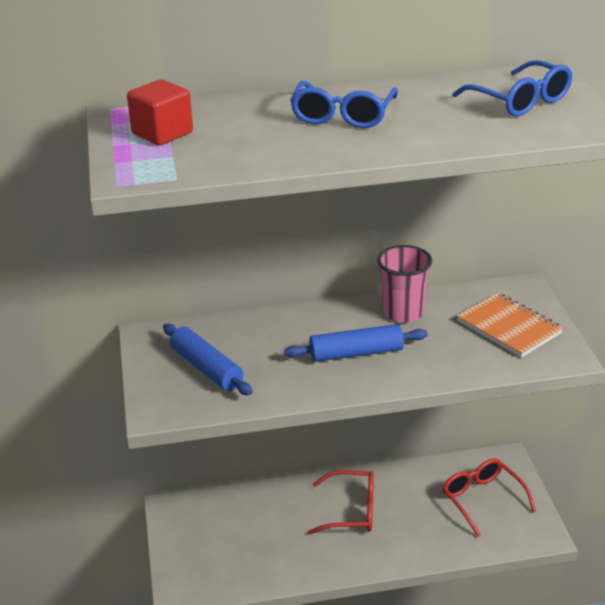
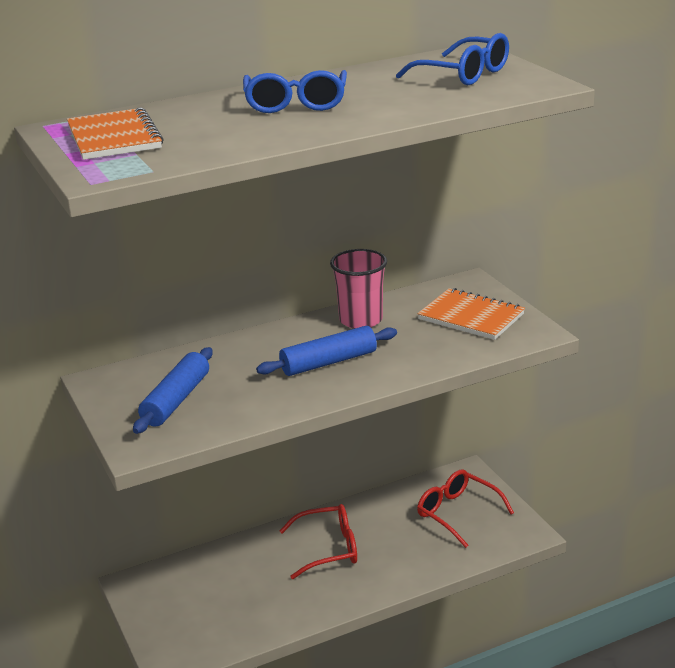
camera: 15 degrees left, 5 degrees down
red cube [127,79,193,145] -> orange notebook [67,107,164,160]
blue rolling pin [163,324,252,395] -> blue rolling pin turned 75 degrees clockwise [133,347,213,434]

